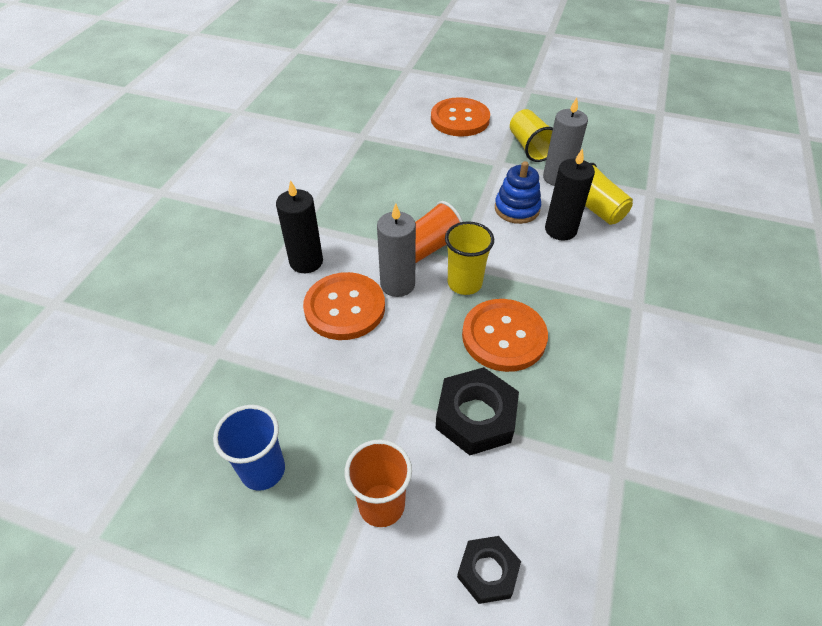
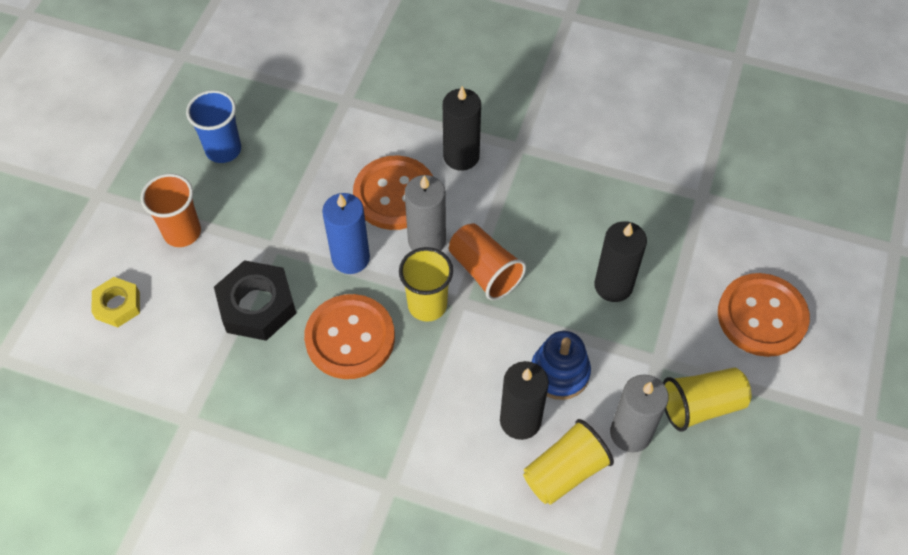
camera: 90 degrees right, 10 degrees up
black nut [457,536,521,604] -> yellow nut [91,277,140,327]
none -> blue candle [322,193,370,274]
none -> black candle [594,221,647,302]

